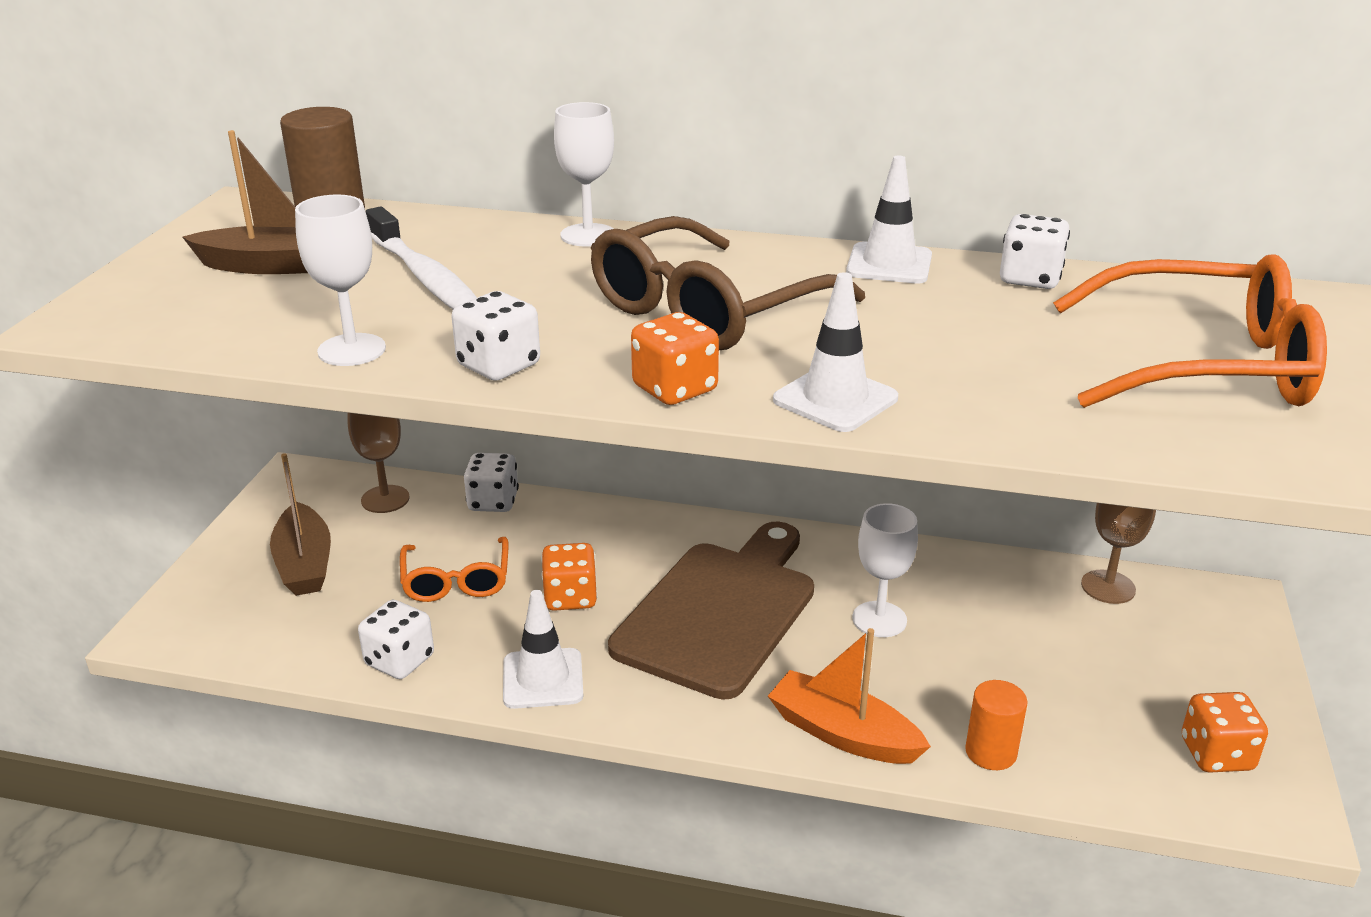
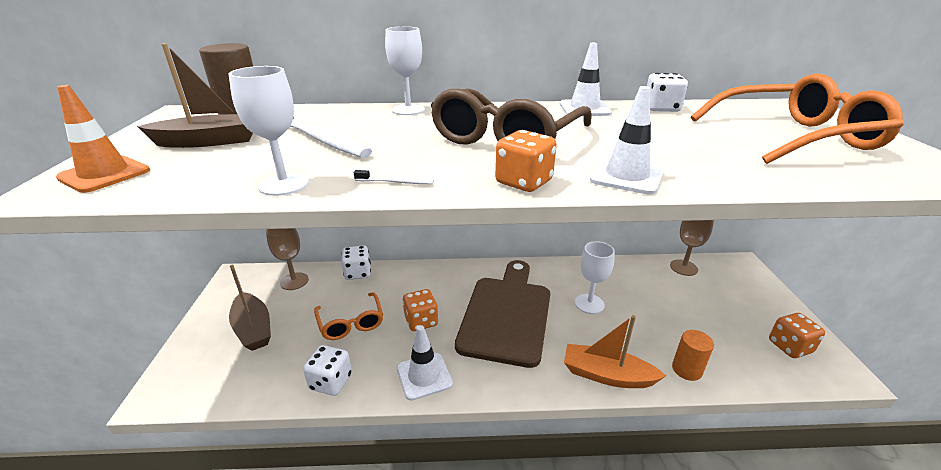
camera: 15 degrees left, 0 degrees up
white dice [452,291,540,381] -> white toothbrush [354,170,434,184]
none -> orange traffic cone [56,85,150,193]

